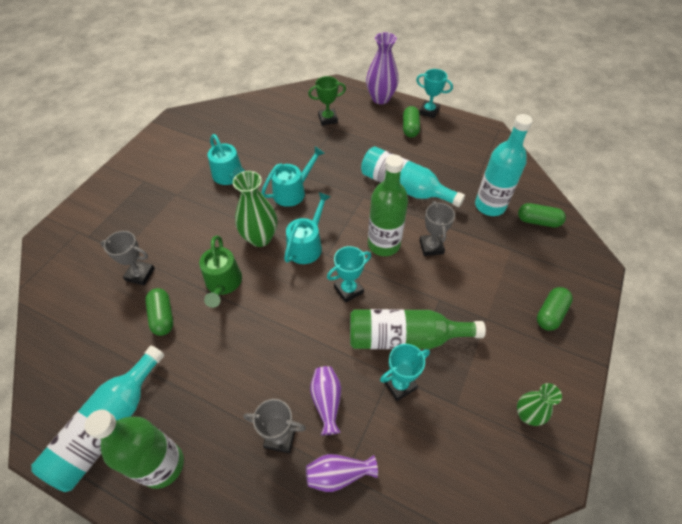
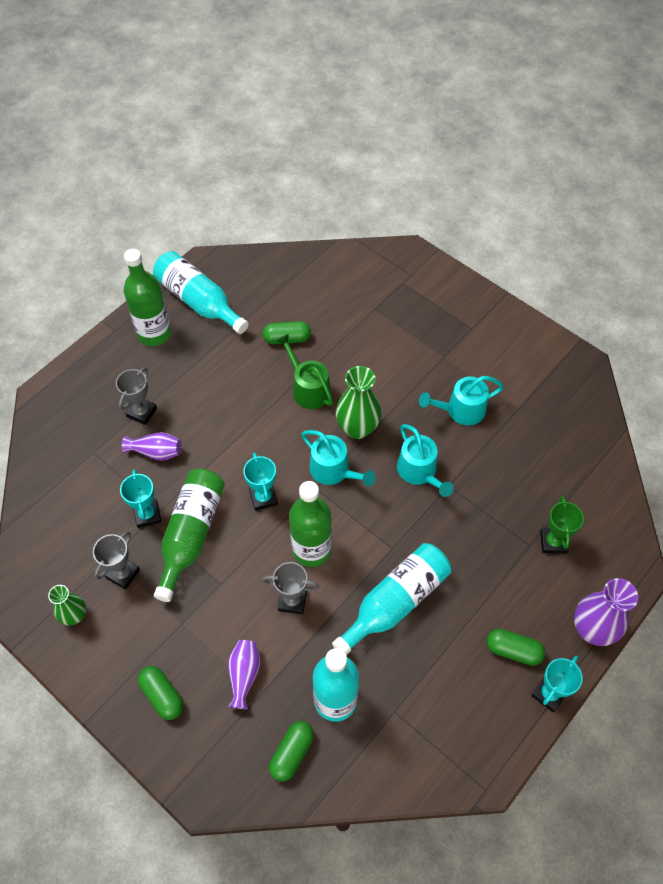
camera: 105 degrees right, 5 degrees up
grey trophy [101,231,155,285] -> grey trophy moved to [93,531,140,590]
green watering can [199,236,242,308] -> green watering can turned 45 degrees clockwise [276,334,333,409]
purple vase [306,454,378,492] -> purple vase moved to [228,640,260,709]

